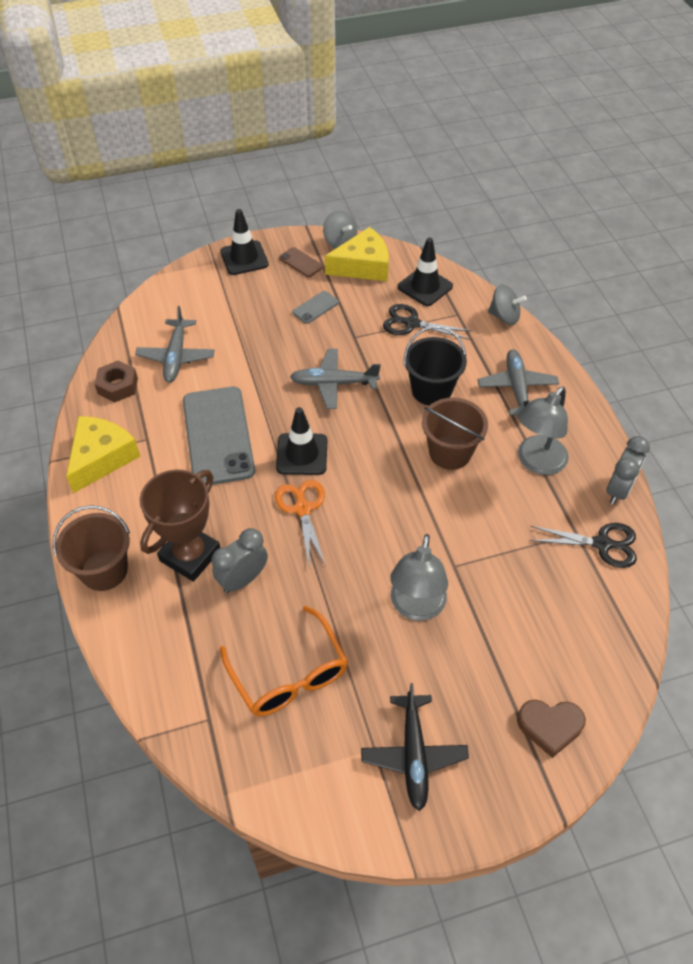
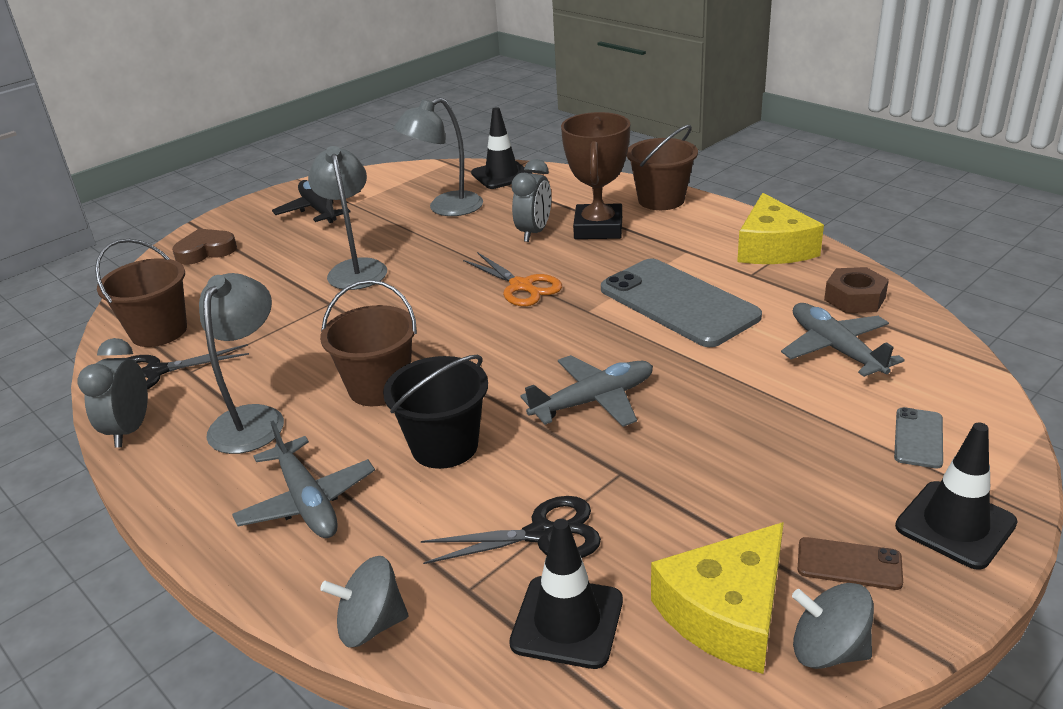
camera: 155 degrees right, 20 degrees down
orange glasses [220,606,348,716] -> grey lamp [393,97,483,216]
black traffic cone [276,407,327,475] -> black traffic cone moved to [471,107,533,189]
grey phone [292,291,339,324] -> grey phone moved to [894,407,943,469]
none -> brown bucket [95,239,187,347]

